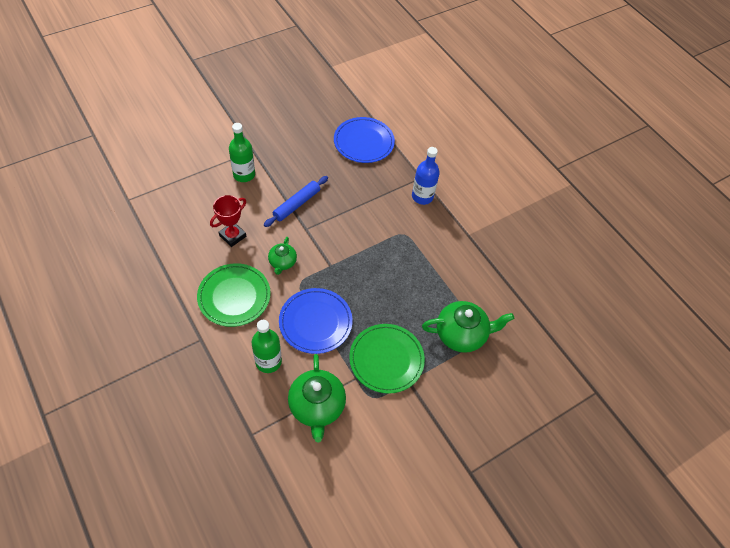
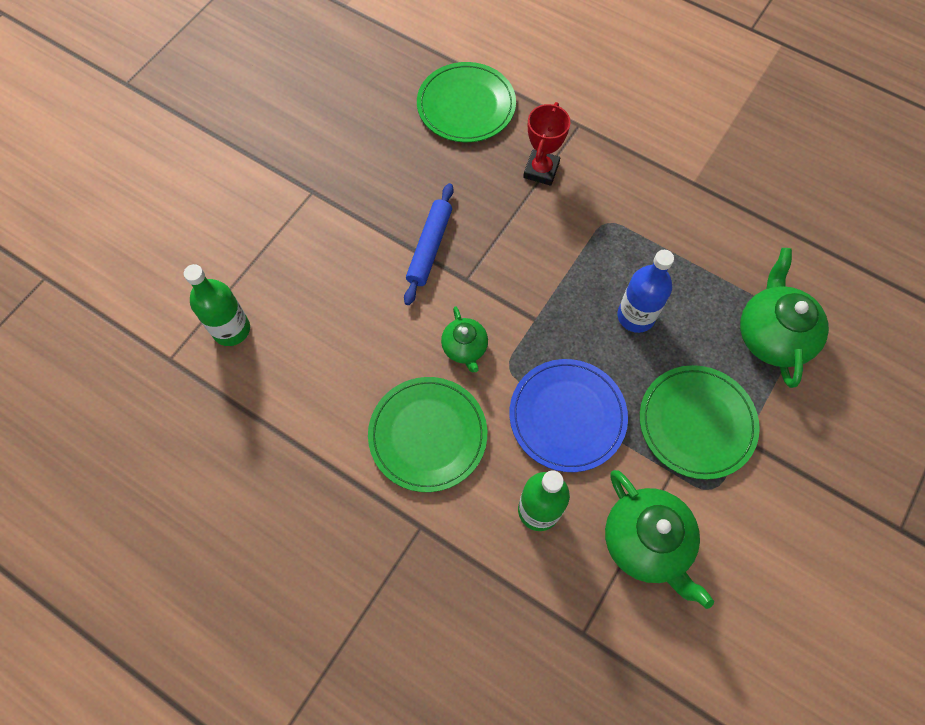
camera: 20 degrees left, 10 degrees up
red trophy [210,195,246,247] -> red trophy moved to [523,102,570,186]
green bottle [229,123,255,182] -> green bottle moved to [184,264,250,346]
blue plate [334,117,395,163] -> green plate [417,62,516,142]
blue bottle [412,147,440,205] -> blue bottle moved to [618,250,674,333]
green teapot [422,301,514,353] -> green teapot turned 60 degrees counterclockwise [740,248,829,388]

